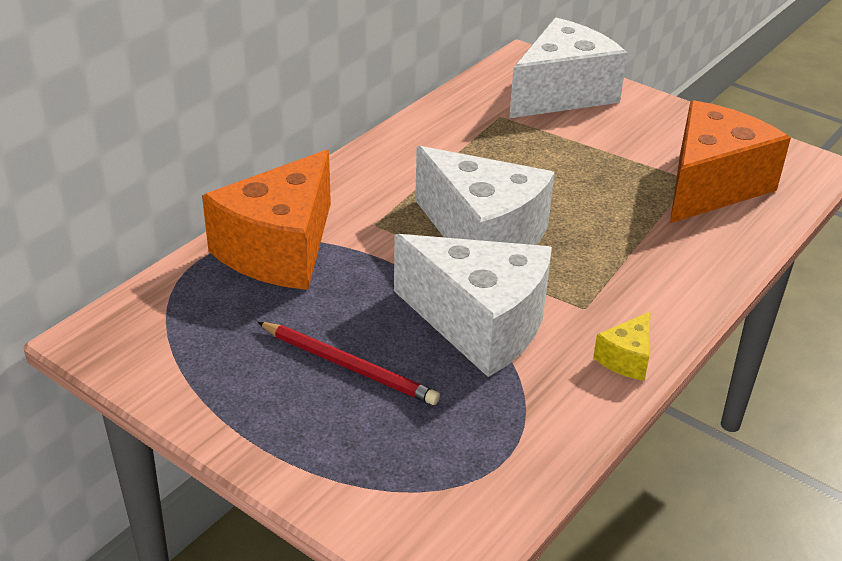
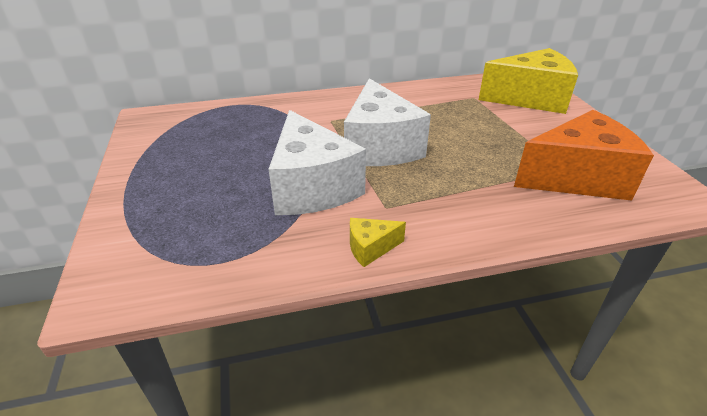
camera: 40 degrees right, 0 degrees up
orange cheese [202,150,331,290] -> none
red pencil [258,322,440,405] -> none
white cheese [509,17,627,118] -> yellow cheese [479,48,578,114]

